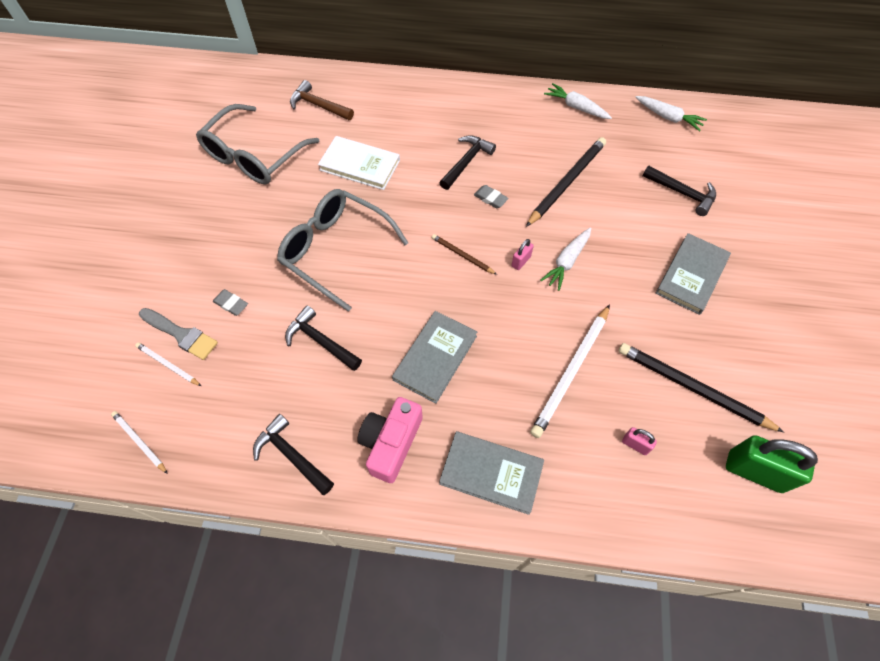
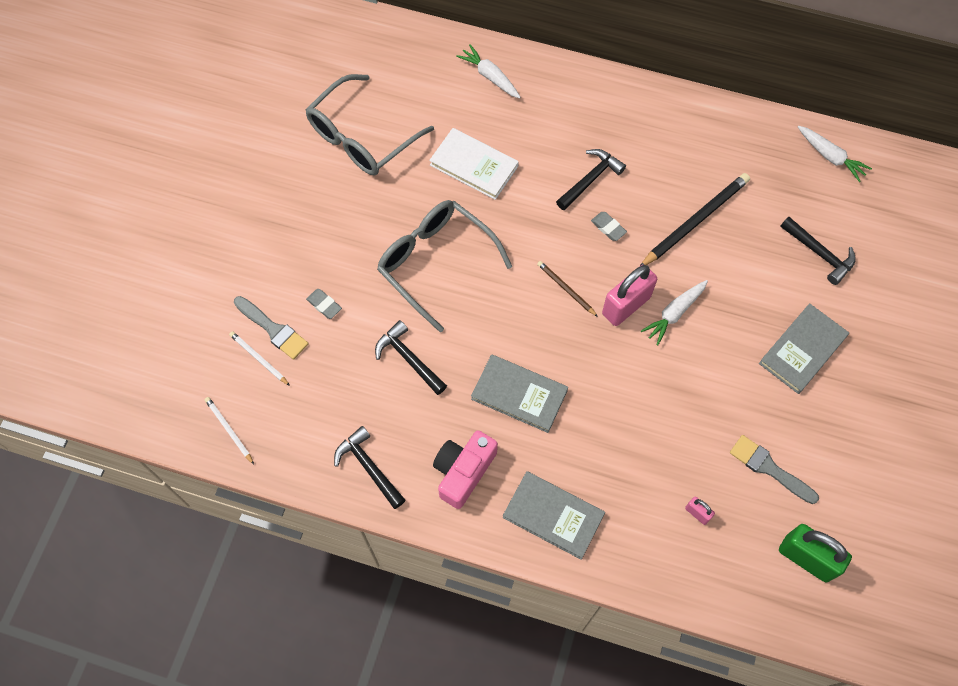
camera: 10 degrees right, 5 degrees up
brown hammer [290,80,354,120] -> none
grey book [392,311,477,404] -> grey book turned 75 degrees clockwise [471,354,568,433]
pink padlock [512,239,534,270] -> pink padlock [602,265,657,326], size x2.15
white pencil [530,304,610,438] -> none
white carrot [544,83,612,119] -> white carrot moved to [456,44,521,98]
black pencil [618,343,784,432] -> grey brush [730,435,819,504]

